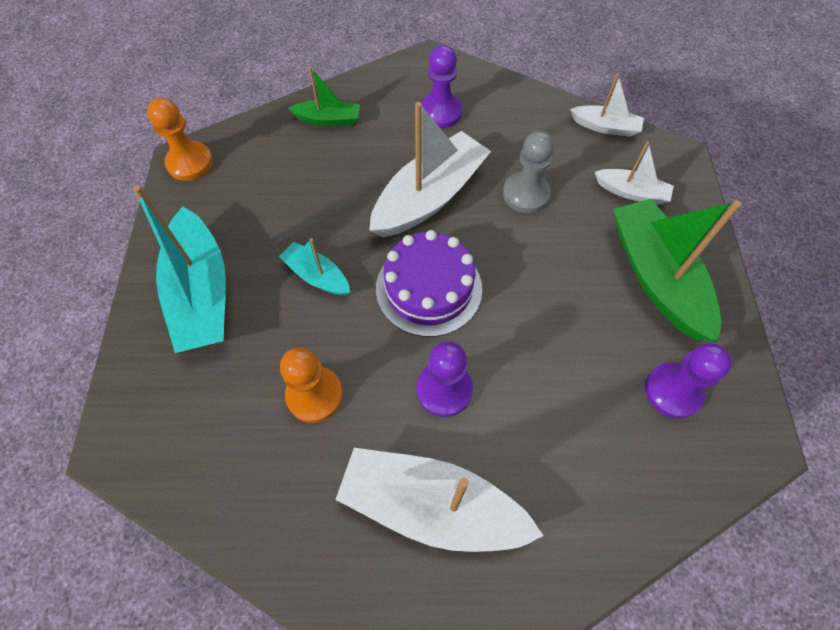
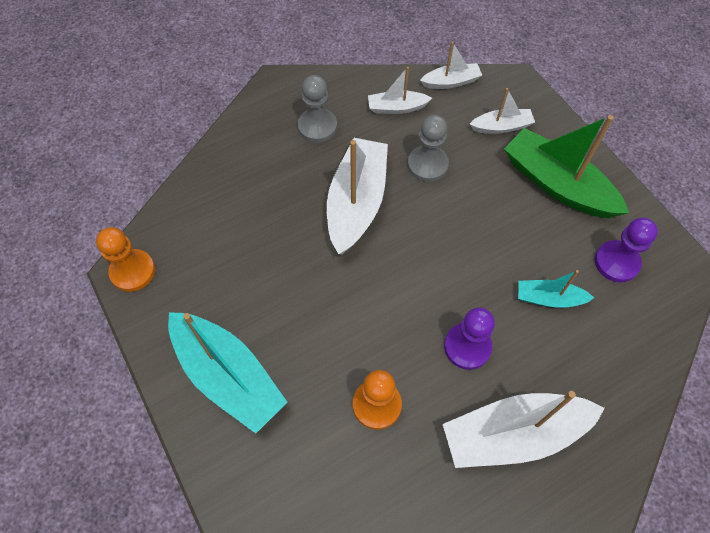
camera: 30 degrees left, 0 degrees up
turquoise boat [279,238,350,295] -> turquoise boat moved to [518,270,594,308]
green boat [288,67,360,126] -> none
purple cake [376,230,482,337] -> none
purple pawn [421,45,462,129] -> grey pawn [298,75,337,143]
none -> white boat [368,67,432,114]

